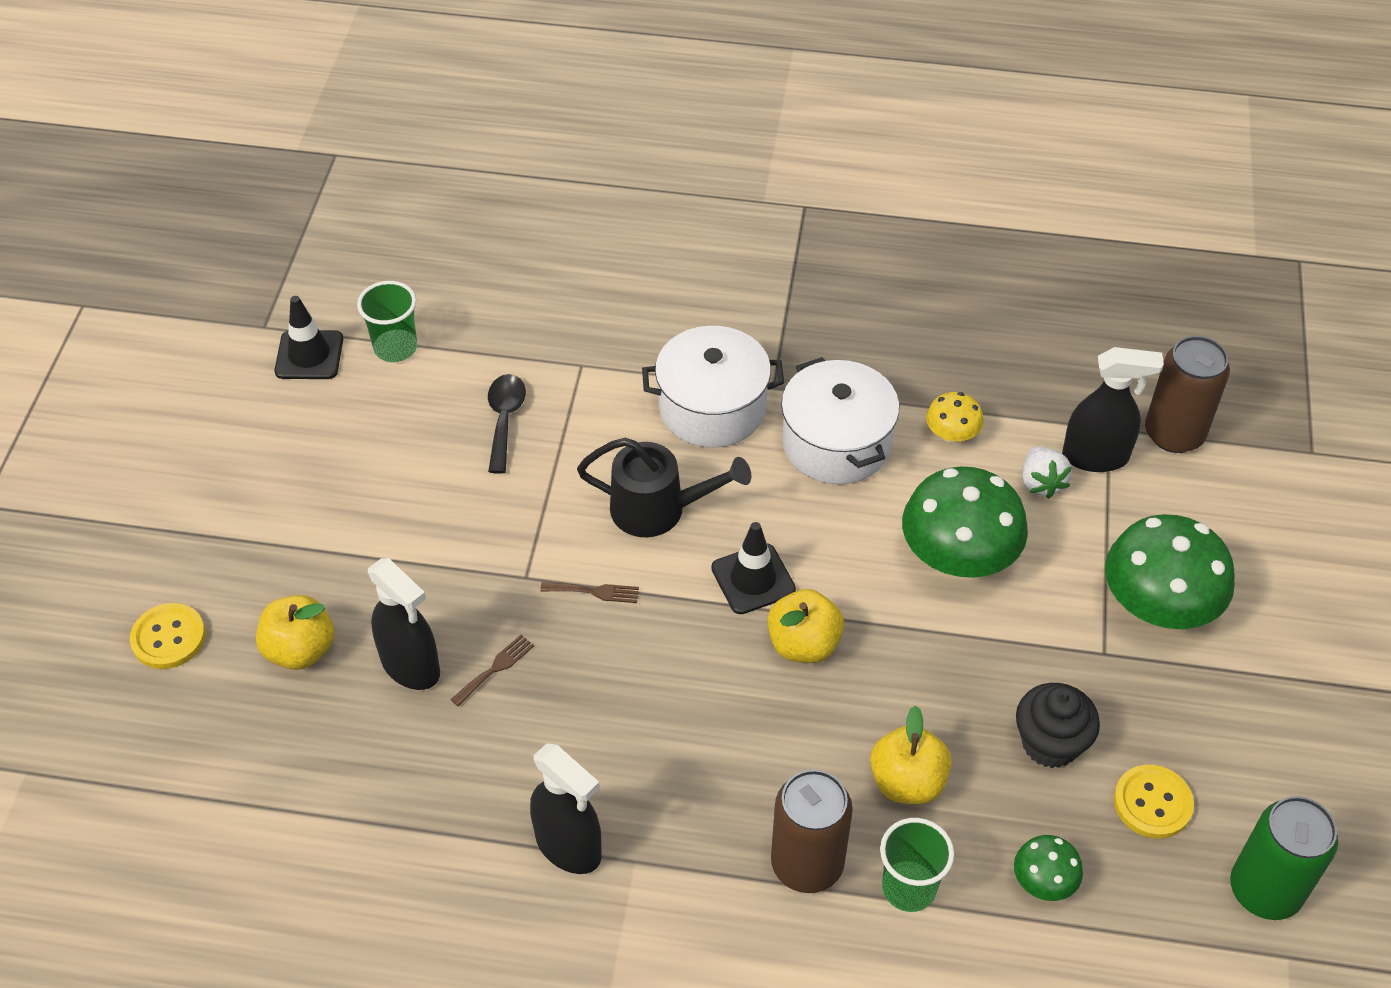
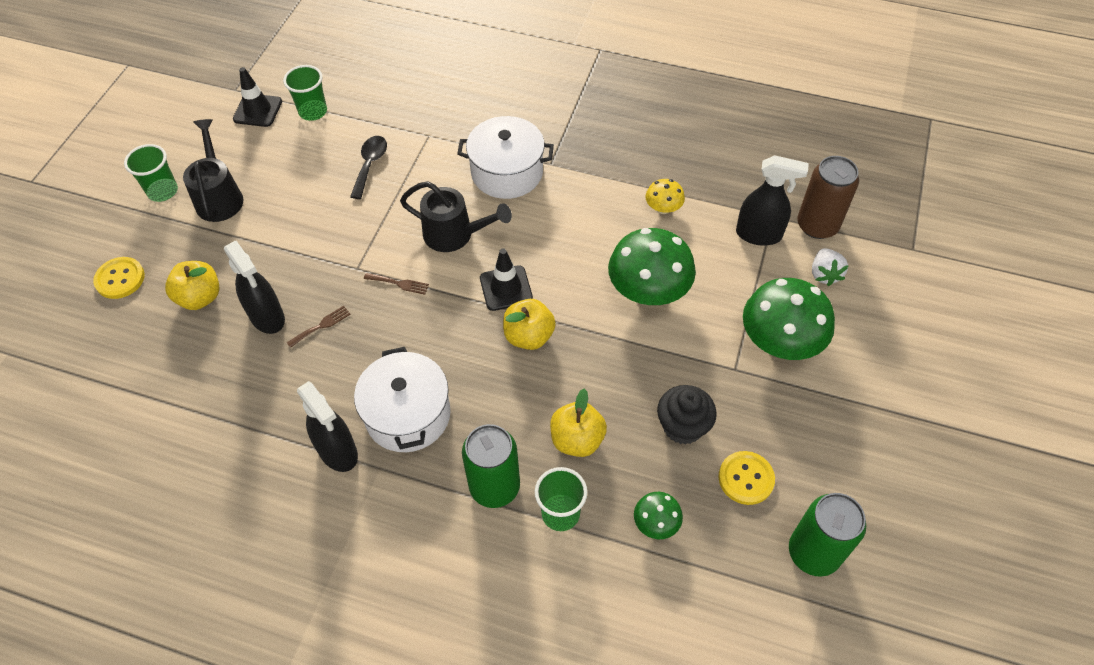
camera: 10 degrees right, 5 degrees up
brown can [771,769,853,893] -> green can [462,424,520,508]
white pot [781,357,899,484] -> white pot moved to [354,347,451,452]
white strawberry [1022,446,1072,499] -> white strawberry moved to [812,248,848,286]
none -> green cup [124,144,178,202]
none -> black watering can [183,119,243,222]

